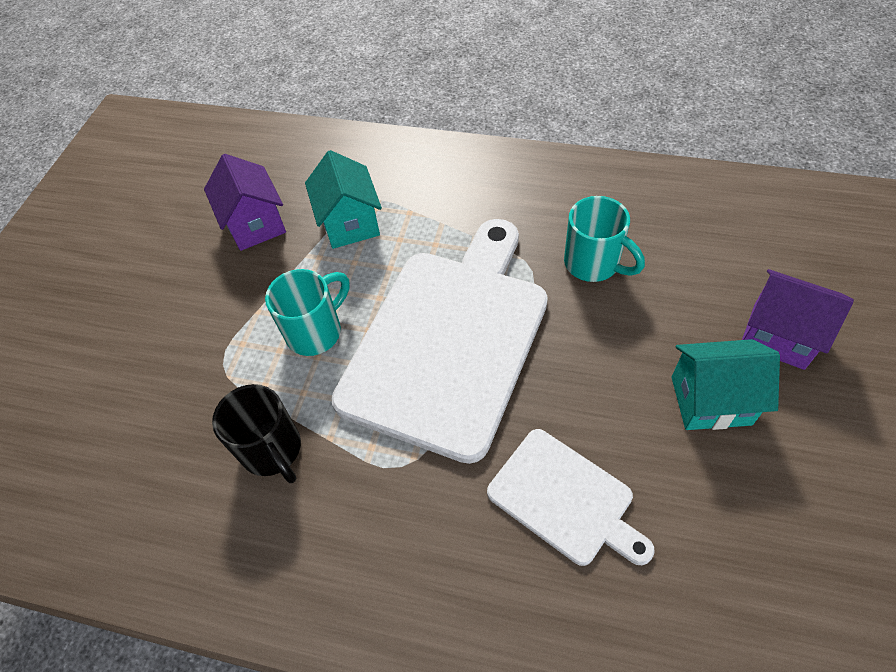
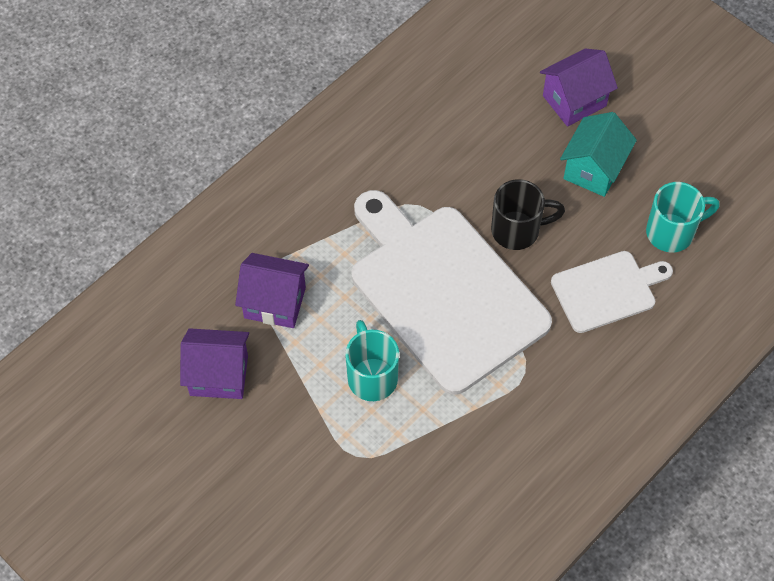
camera: 65 degrees left, 5 degrees up
black mug [212,384,301,483] -> black mug moved to [491,179,565,250]
turquoise house [305,150,382,249] -> purple house [235,253,309,328]
turquoise mug [564,196,645,282] -> turquoise mug moved to [646,182,720,252]

